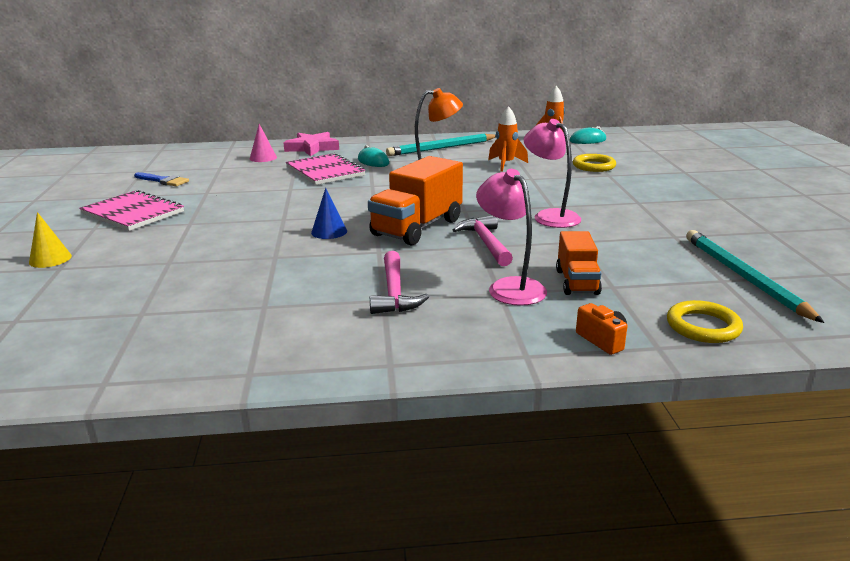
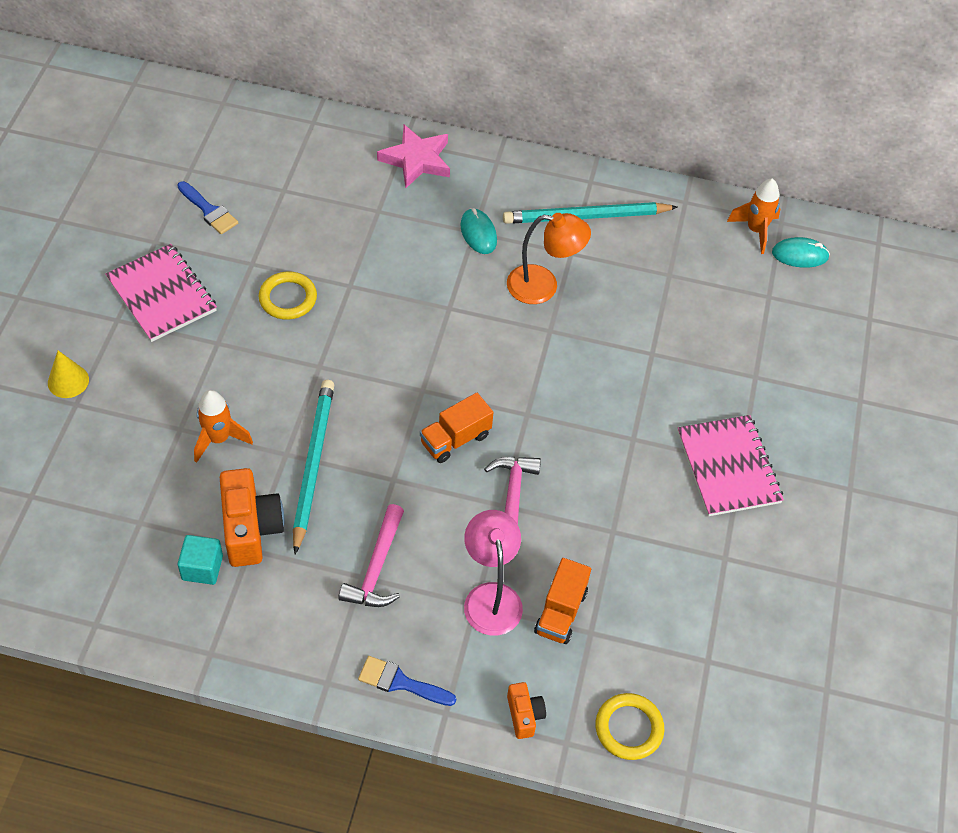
camera: 15 degrees right, 30 degrees up
pink cone [250,124,277,162] -> none
pink notebook [286,153,366,185] -> pink notebook moved to [677,415,784,516]
blue cone [311,188,347,239] -> none
orange truck [368,156,463,245] -> orange truck [420,393,494,463], size x0.58
orange rocket [488,106,528,172] -> orange rocket moved to [194,390,253,463]
pink lamp [524,119,582,228] -> none
yellow ring [573,154,616,172] -> yellow ring moved to [259,271,317,320]
turquoise pencil [686,230,824,323] -> turquoise pencil moved to [293,380,334,554]
none -> turquoise cube [178,535,223,585]
none -> orange camera [220,468,284,567]
none -> blue brush [358,656,456,706]

